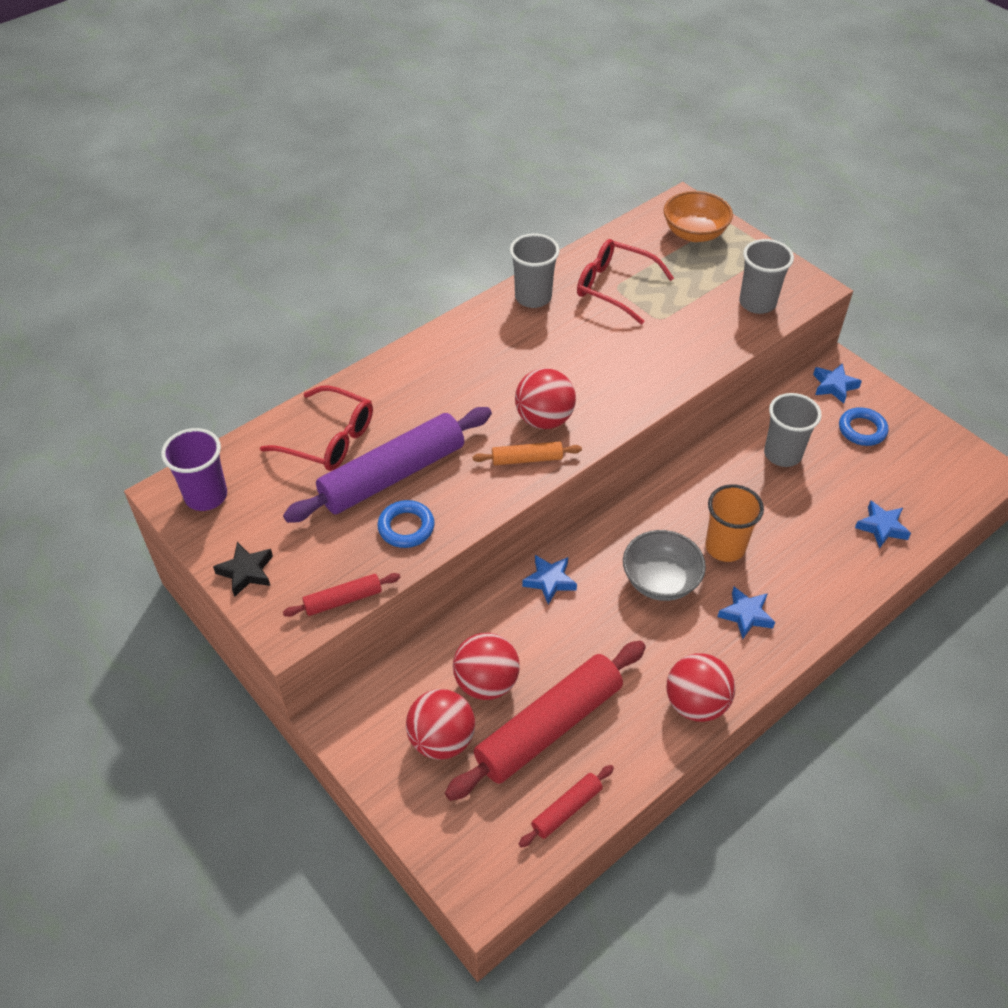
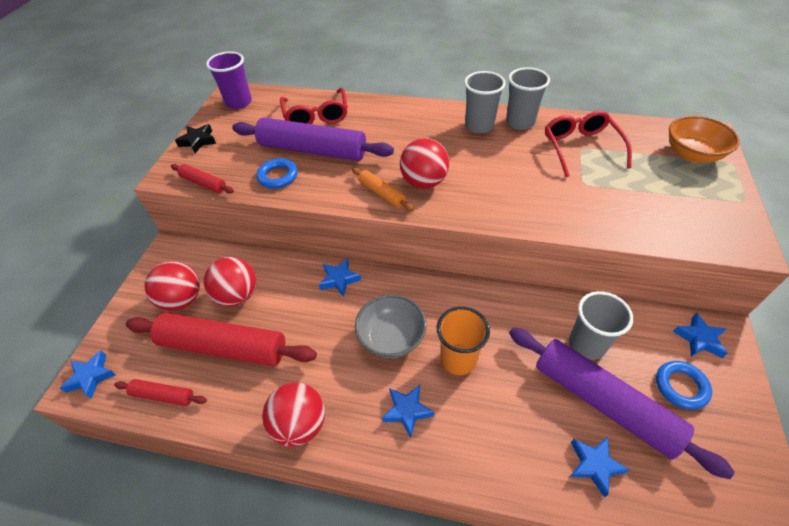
camera: 55 degrees right, 0 degrees up
grey cup [739,239,794,314] -> grey cup moved to [464,71,506,133]
none -> blue star [60,351,116,399]
none -> purple rolling pin [509,327,735,479]

